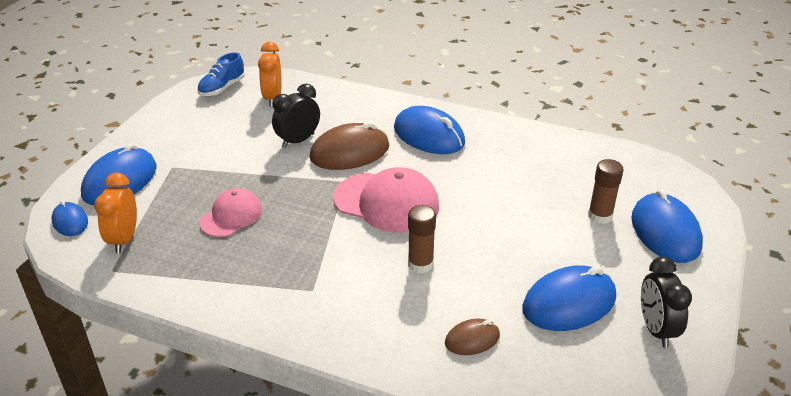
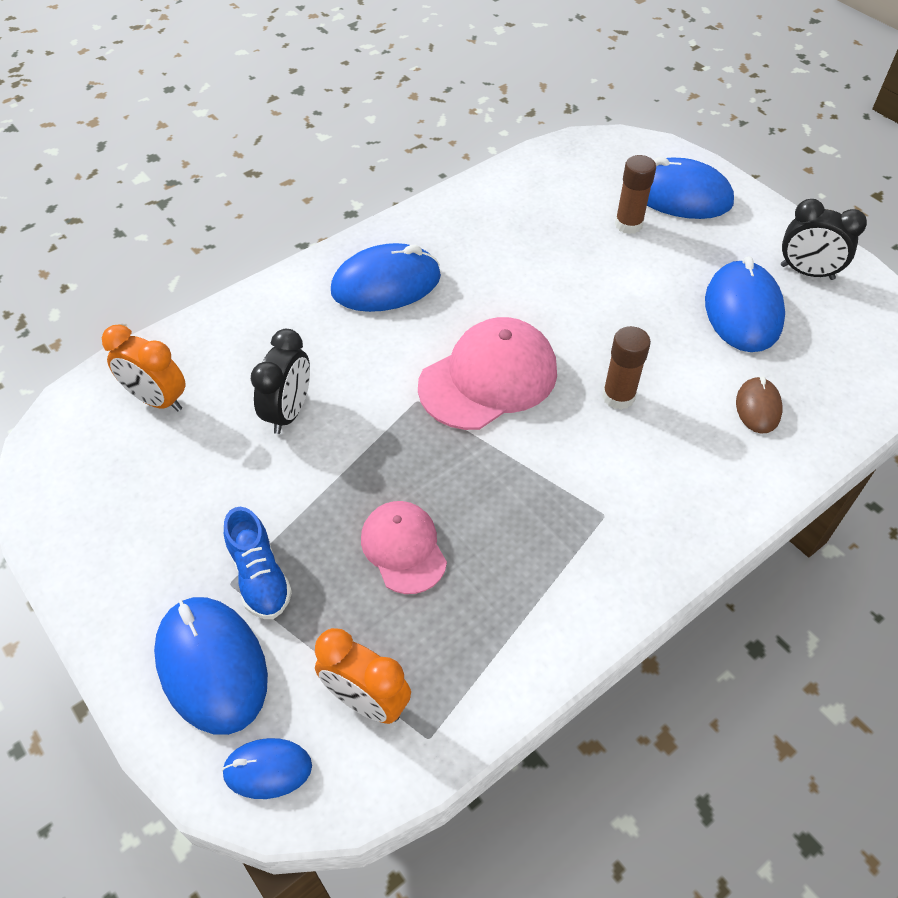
camera: 60 degrees left, 15 degrees up
blue shoe [197,52,245,96] -> blue shoe moved to [224,507,292,619]
black clock [272,83,320,148] -> black clock turned 150 degrees counterclockwise [251,329,310,434]
brown mouse [309,122,389,170] -> none

